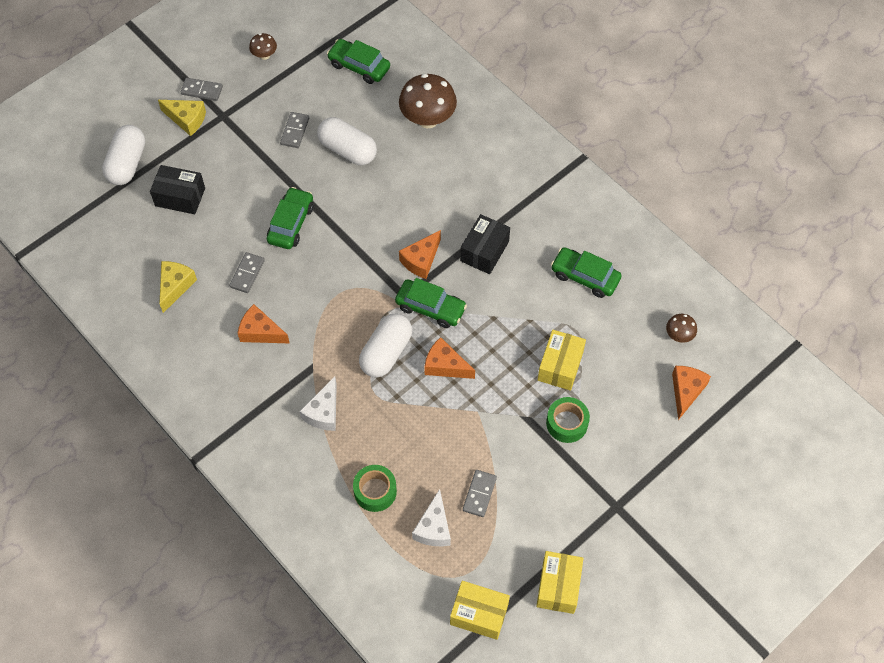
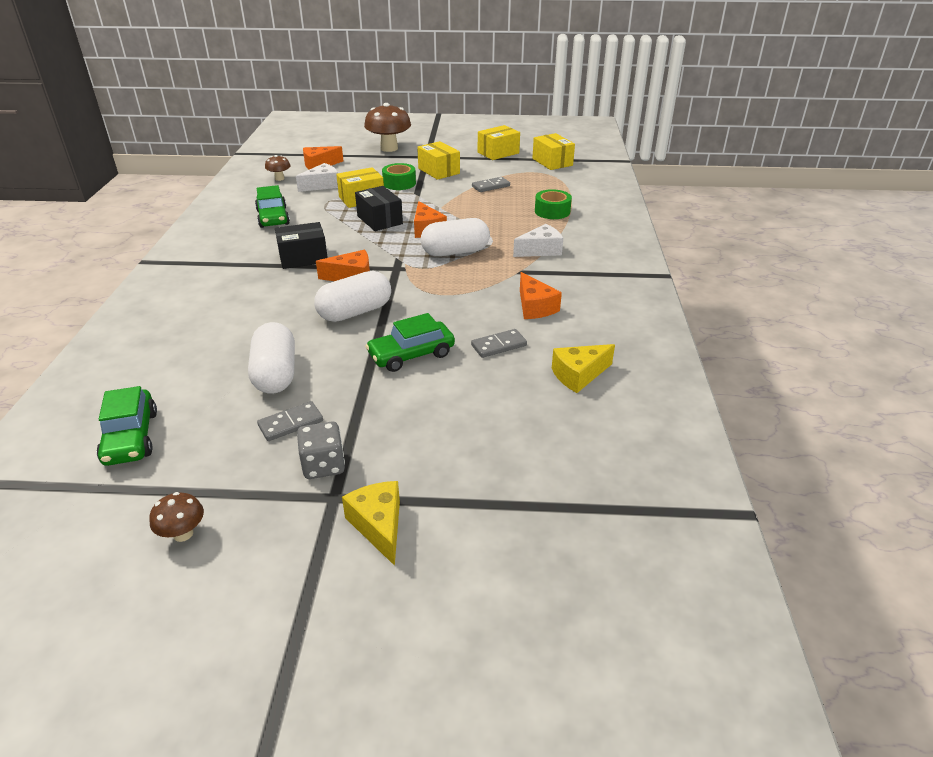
camera: 135 degrees left, 25 degrees down
white capsule [102,125,145,185] -> white capsule moved to [314,271,391,322]
black box [150,165,205,214] -> black box moved to [355,186,403,231]
grey domino [181,78,223,101] -> none
green car [395,278,467,328] -> none
brown mushroom [399,74,457,128] -> brown mushroom moved to [364,103,411,152]
white cheese [412,489,451,546] -> white cheese moved to [296,163,338,192]
none -> grey dice [297,422,345,479]
none -> yellow box [417,141,460,180]

